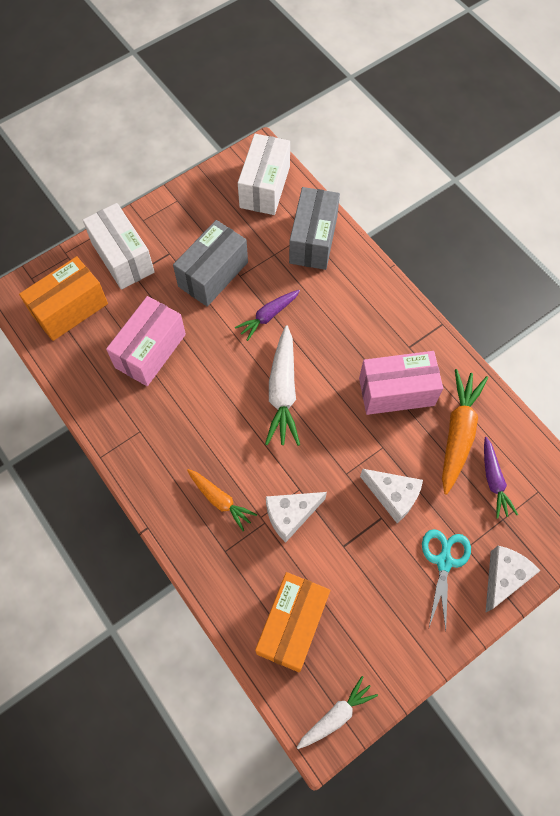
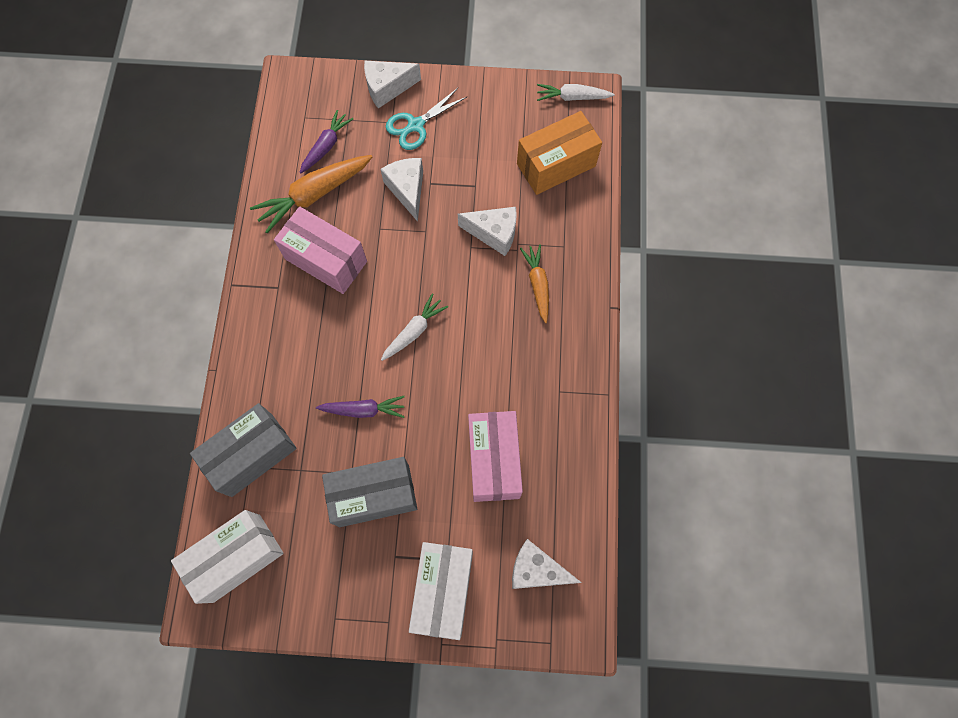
camera: 140 degrees left, 5 degrees up
orange box [19,256,108,341] -> white cheese [512,539,582,589]
pink box [106,296,186,386] -> pink box turned 75 degrees counterclockwise [468,411,523,502]
white carrot [265,326,300,446] -> white carrot [381,294,448,361], size x0.62

